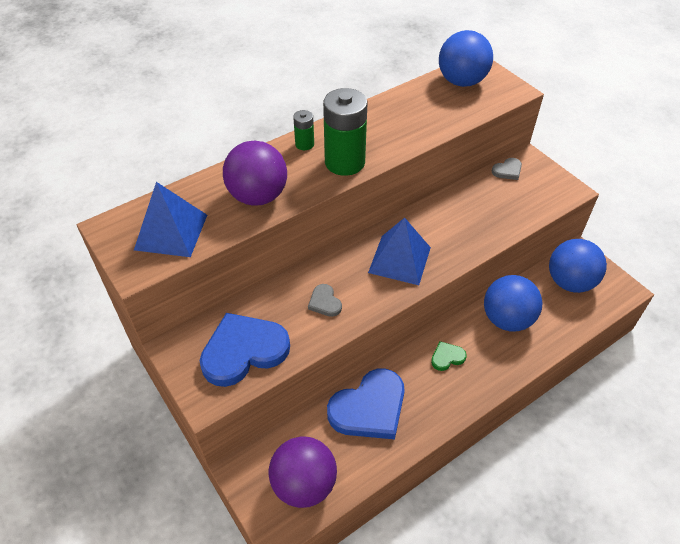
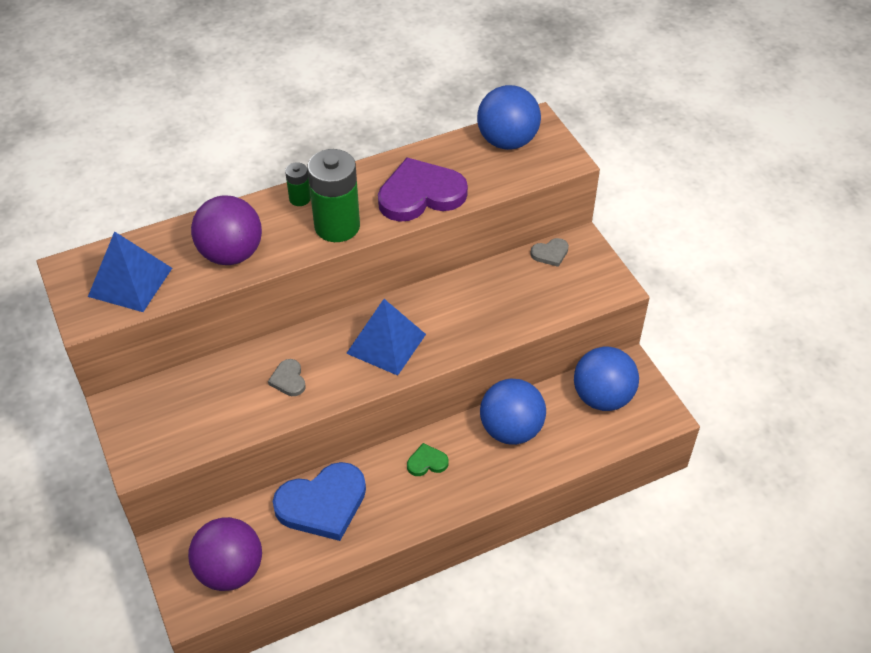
camera: 10 degrees right, 0 degrees up
blue heart [200,313,290,387] -> none
none -> purple heart [378,158,468,222]

